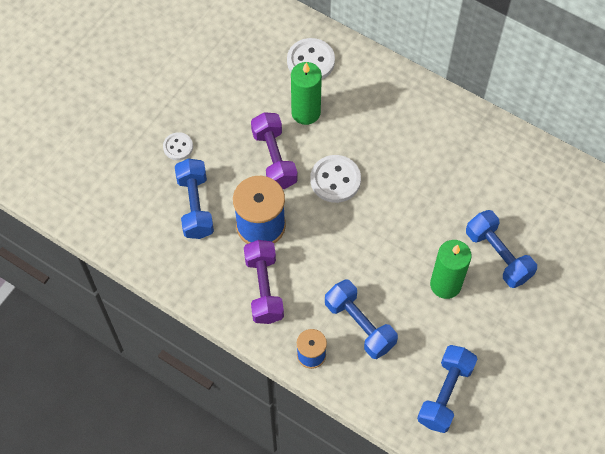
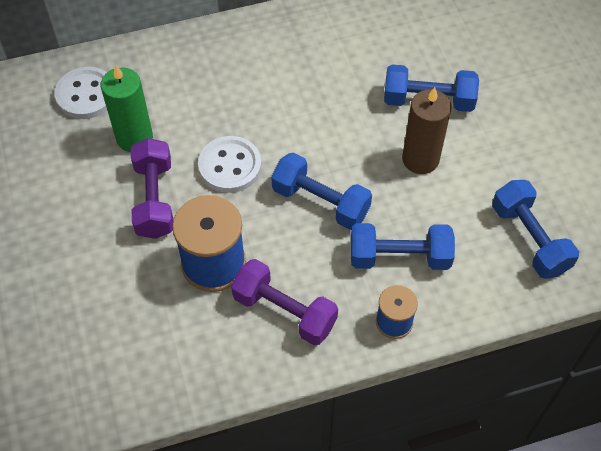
camera: 50 degrees left, 5 degrees down
white button [163,132,193,160] -> none
blue dumbbell [175,158,214,239] -> blue dumbbell moved to [271,153,372,230]
purple dumbbell [251,112,298,189] -> purple dumbbell turned 60 degrees clockwise [131,138,173,239]
green candle [430,240,472,299] -> brown candle [402,87,452,174]

